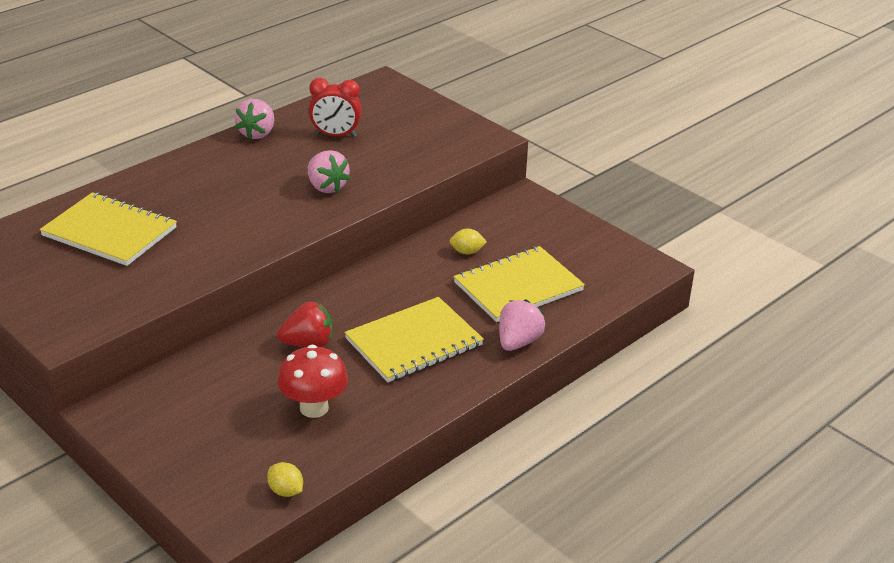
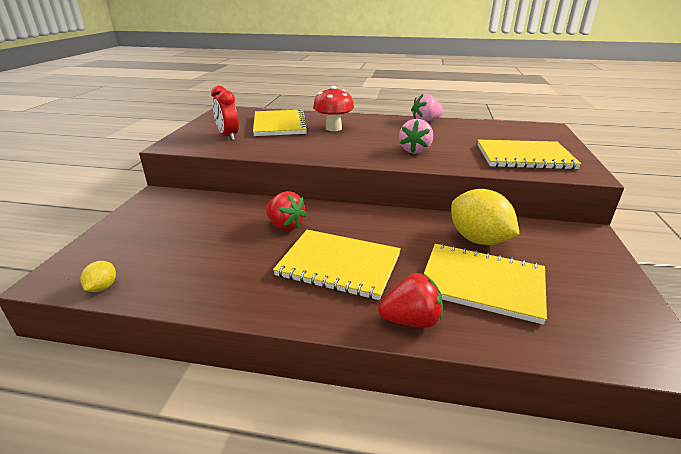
camera: 55 degrees right, 5 degrees down
red mushroom [277,345,348,418] -> red mushroom moved to [313,86,354,131]
red clock [309,78,362,137] -> red clock moved to [211,85,239,141]
yellow lemon [450,229,487,255] -> yellow lemon [451,189,520,245], size x2.18
pink strawberry [499,299,545,351] -> red strawberry [378,273,443,328]
none -> yellow notebook [477,140,581,170]

